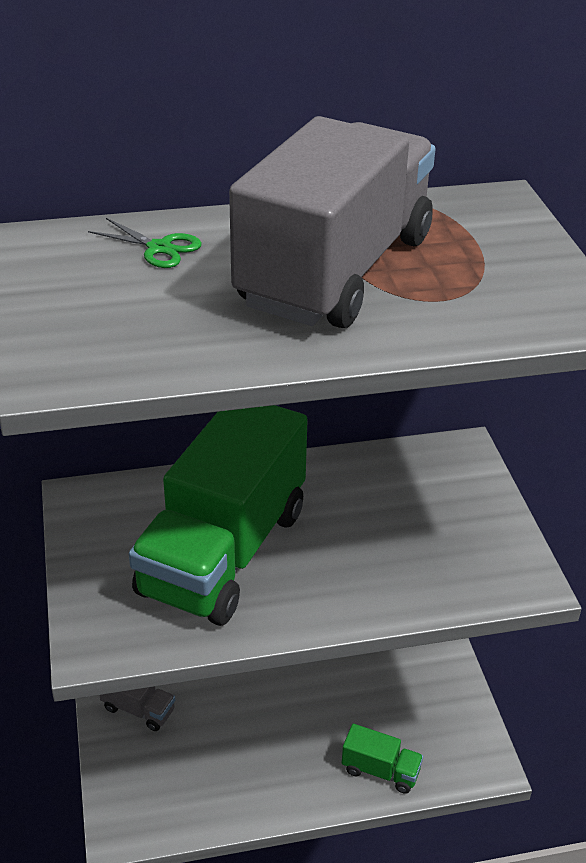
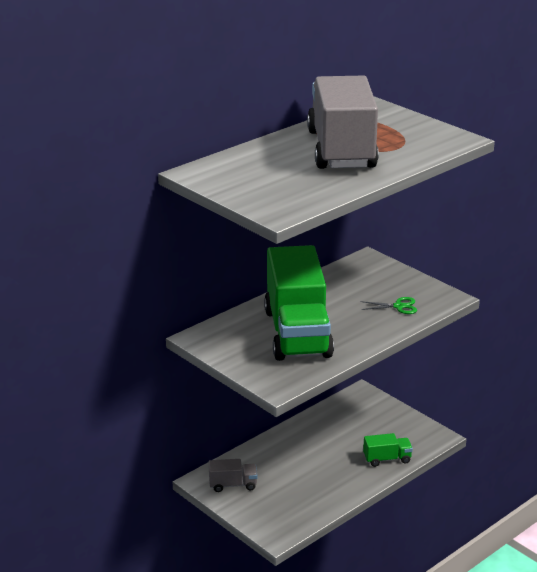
camera: 30 degrees left, 10 degrees down
green scissors [88,218,202,268] -> green scissors moved to [360,297,417,314]

